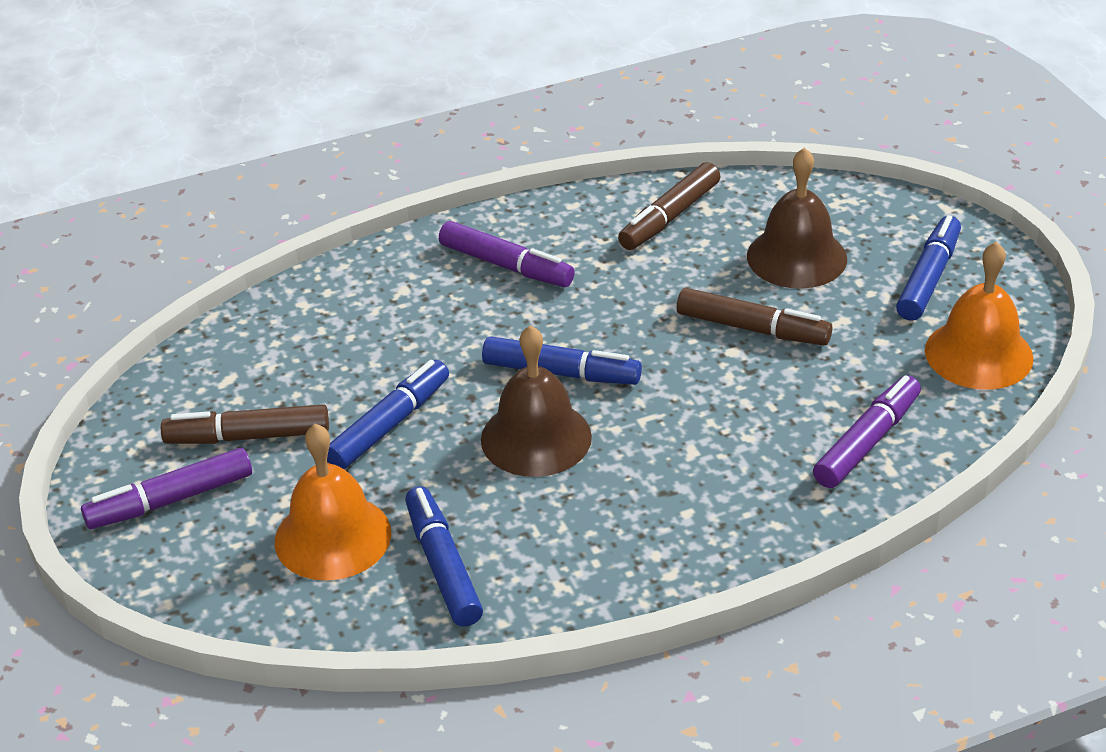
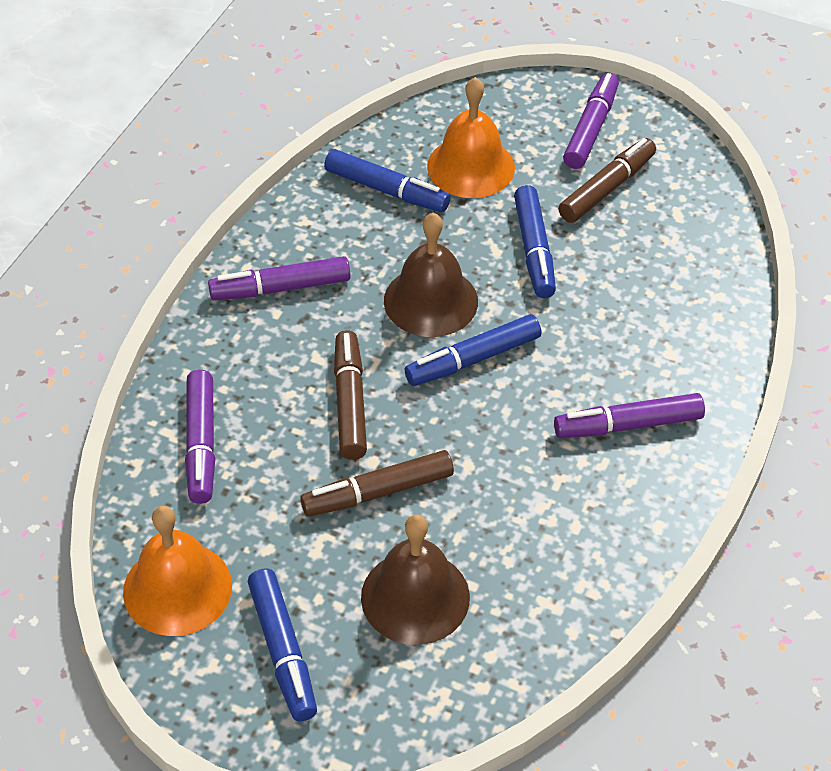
camera: 135 degrees right, 10 degrees up
brown marker [618,162,720,250] -> brown marker moved to [334,330,367,460]
none -> purple marker [208,256,351,300]

